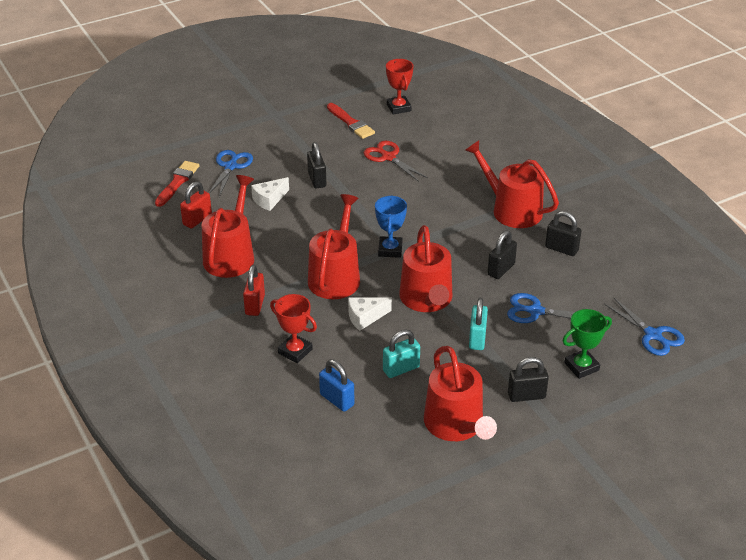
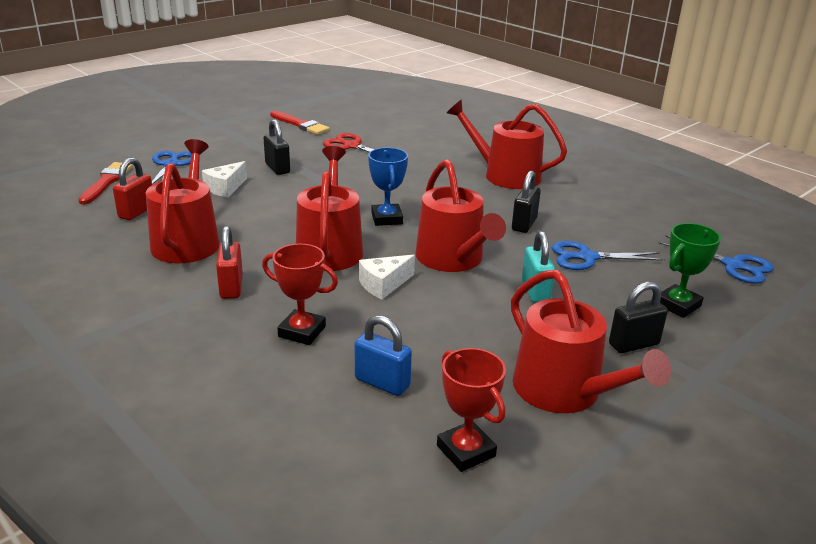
camera: 15 degrees left, 10 degrees down
turquoise padlock [383,330,420,378] -> none
red trophy [386,59,413,115] -> red trophy moved to [437,348,506,472]
black padlock [545,211,581,256] -> none

